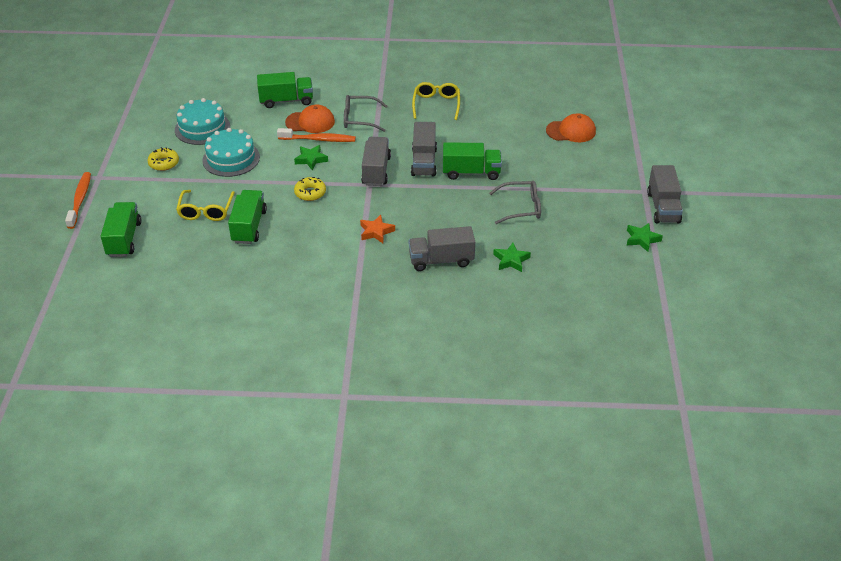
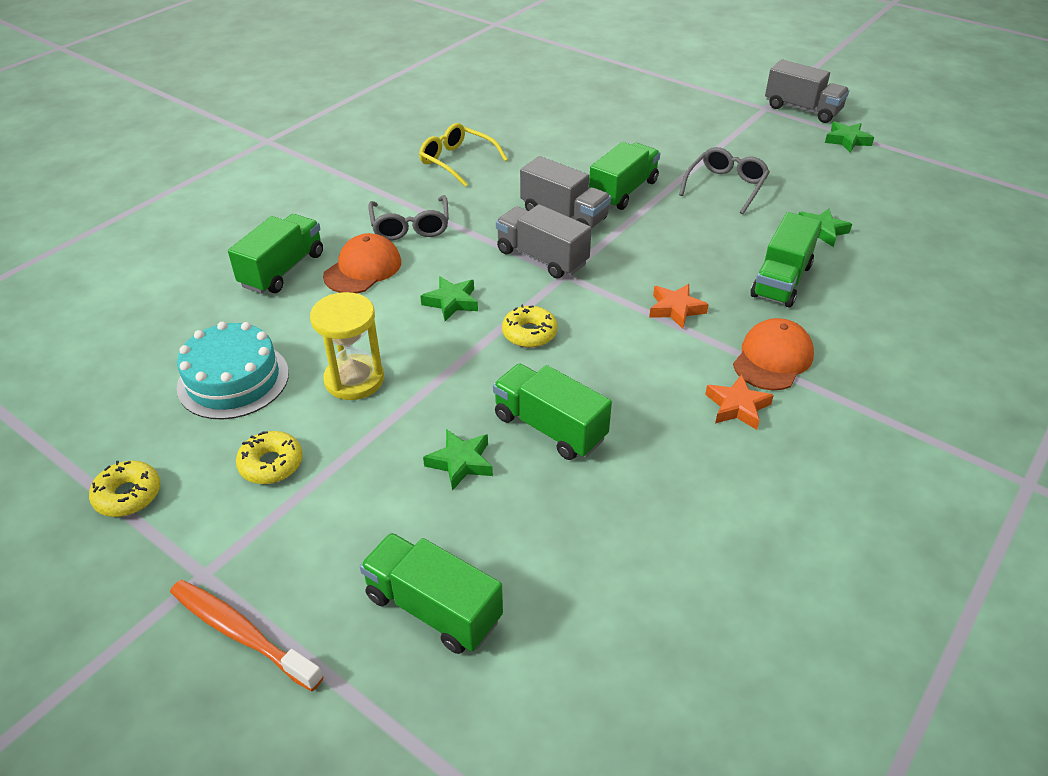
camera: 55 degrees left, 0 degrees up
yellow glasses [176,190,235,221] -> green star [423,429,493,491]
turquoise cake [202,128,260,177] -> yellow hourglass [310,292,384,400]
orange toothbrush [277,128,356,142] -> none
grey glasses [344,95,387,132] -> grey glasses turned 45 degrees counterclockwise [368,195,449,241]
grey truck [409,226,475,271] -> green truck [751,212,822,307]
orange cap [546,113,596,142] -> orange cap moved to [733,318,814,390]
none -> yellow donut [89,460,160,517]
none -> orange star [705,374,774,430]

